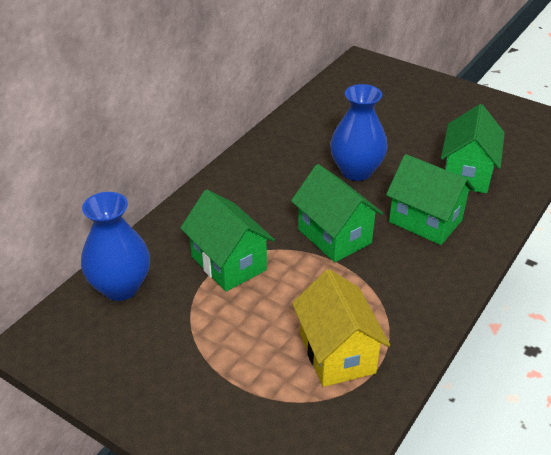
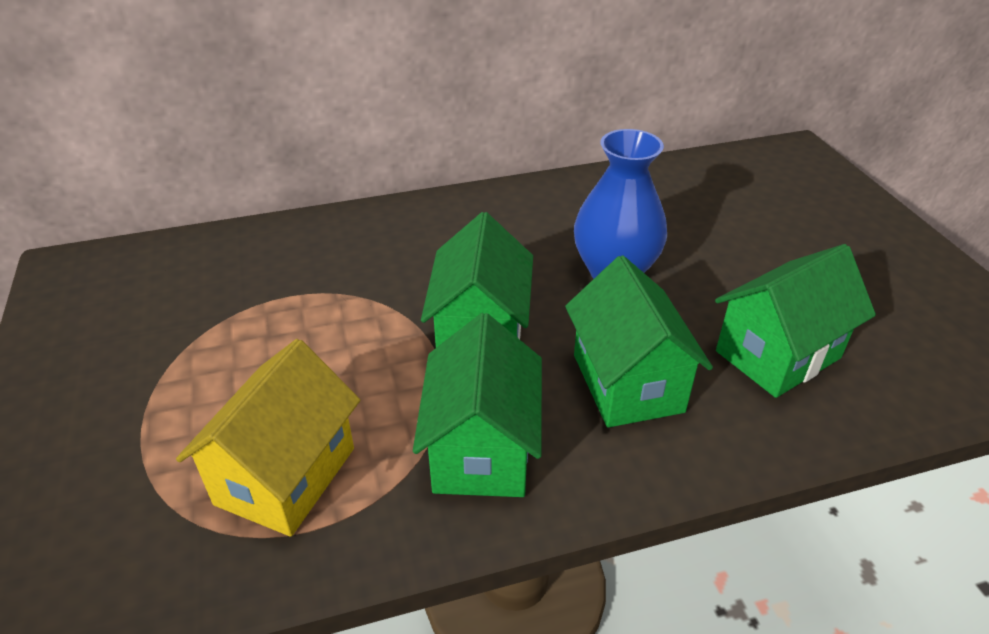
camera: 40 degrees right, 0 degrees up
blue vase [81,192,150,301] -> none
green house [180,190,275,292] -> green house moved to [413,313,542,497]

